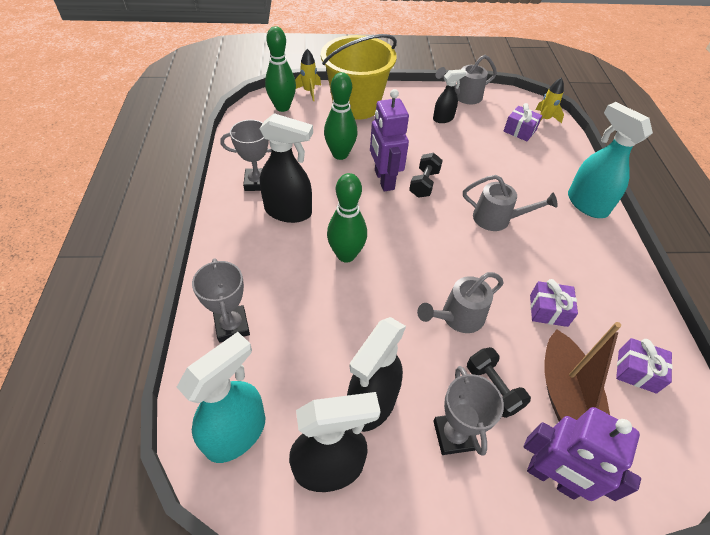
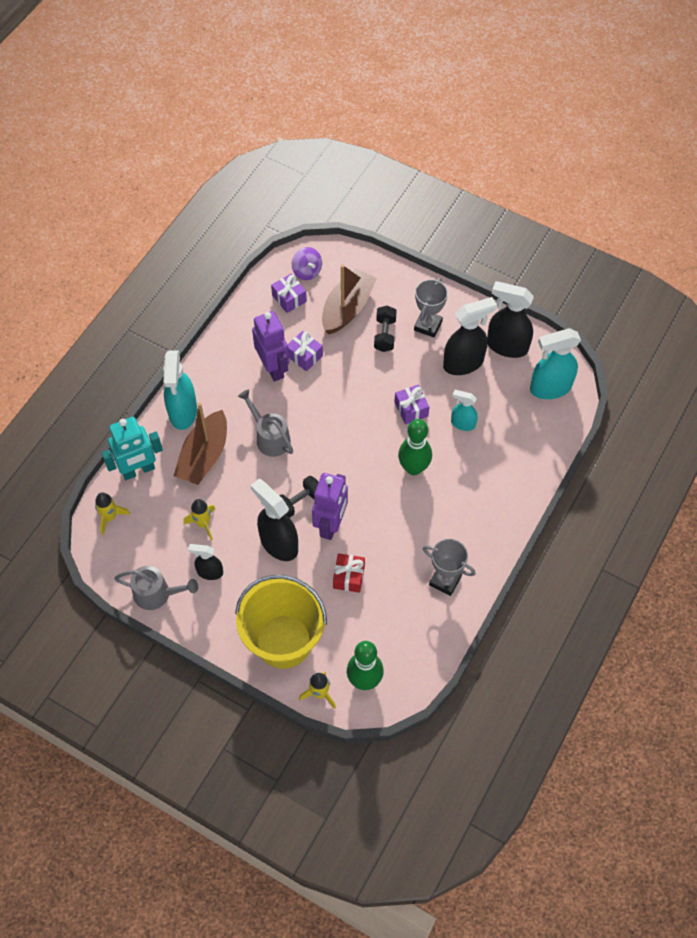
camera: 145 degrees left, 10 degrees up
grey trophy [192,258,250,343] -> none
black spray bottle [260,113,313,223] -> black spray bottle moved to [250,479,298,561]
green bowling pin [324,72,358,160] -> red gift [333,553,365,593]
grey watering can [417,272,504,333] -> none
purple gift [504,103,542,141] -> purple gift moved to [394,385,429,424]
purple robot [524,407,641,501] -> purple robot moved to [252,311,289,382]
none -> turquoise robot [102,417,163,480]
none -> brown boat [174,403,227,485]
none -> yellow rocket [183,499,215,541]
none -> purple spinning top [292,247,322,280]
none -> turquoise spray bottle [451,390,478,431]

